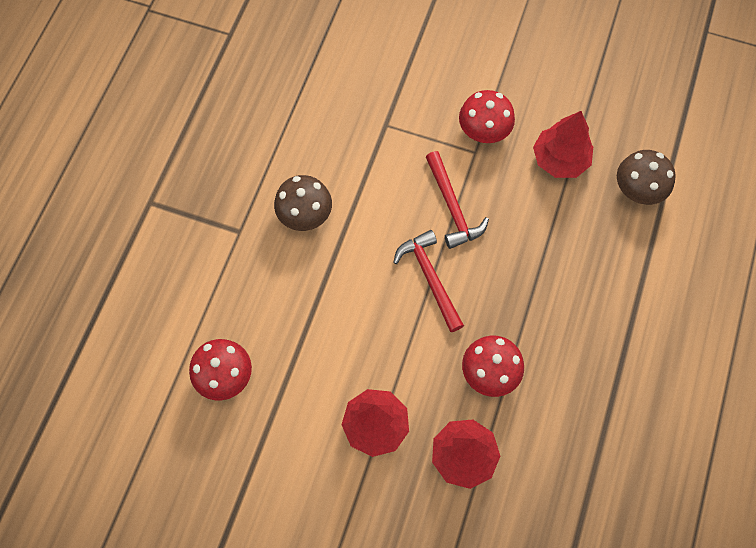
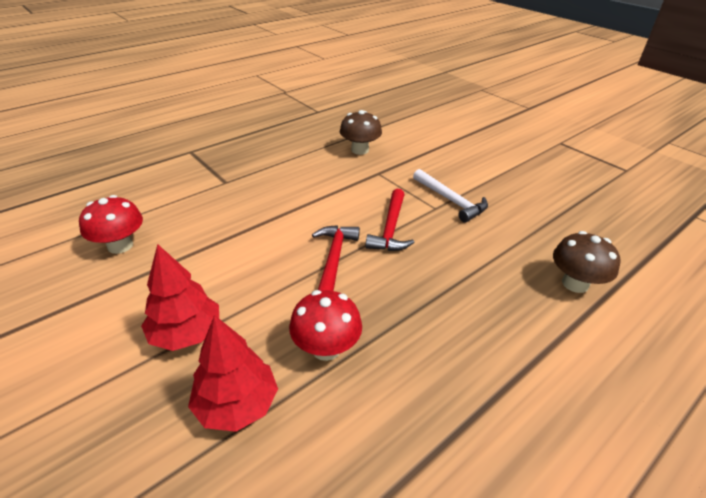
camera: 30 degrees right, 30 degrees down
brown mushroom [274,175,332,231] -> brown mushroom moved to [340,110,382,155]
red mushroom [459,90,515,143] -> white hammer [413,169,488,223]
red tree [533,111,593,178] -> none

